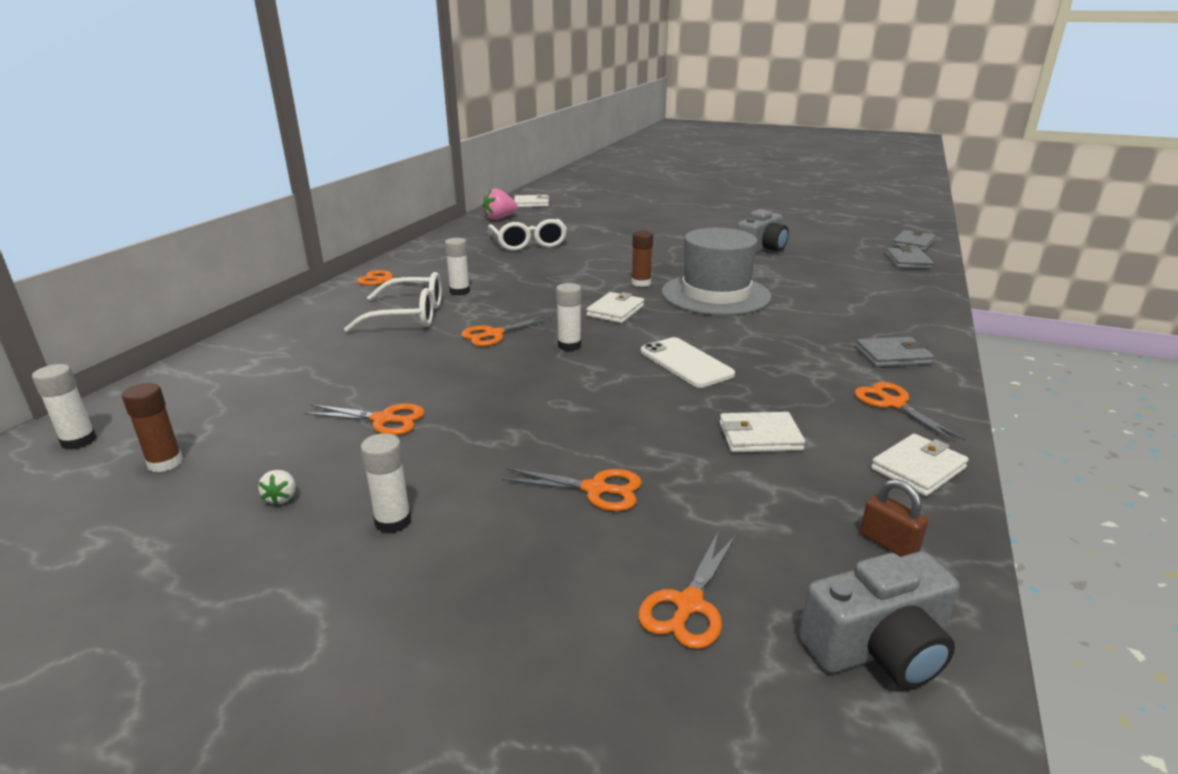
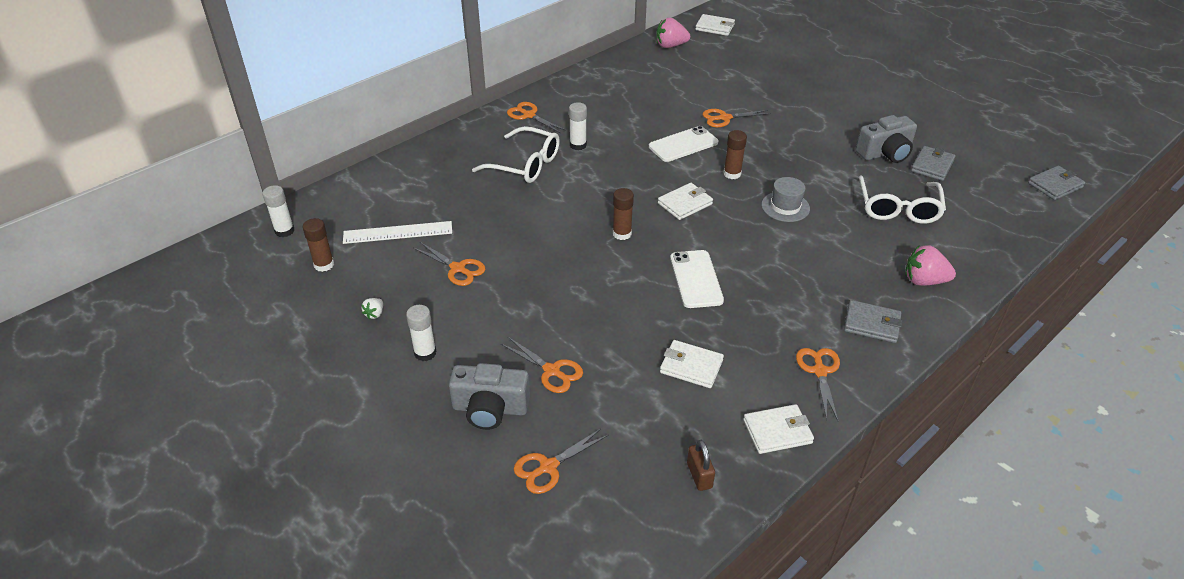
camera: 25 degrees right, 15 degrees up
orange scissors [461,315,552,346] -> orange scissors moved to [702,109,771,128]
white glasses [488,219,567,251] -> white glasses moved to [859,175,946,224]
white glue stick [556,283,581,351] -> brown glue stick [613,188,634,240]
grey hat [662,228,771,316] -> grey hat [761,177,810,222], size x0.49
grey camera [799,552,959,689] -> grey camera moved to [449,363,530,430]
grey wallet [886,246,933,269] -> grey wallet moved to [911,146,955,181]
none -> white ruler [343,221,452,244]
none -> white phone [649,126,718,162]
none -> pink strawberry [905,245,956,286]

